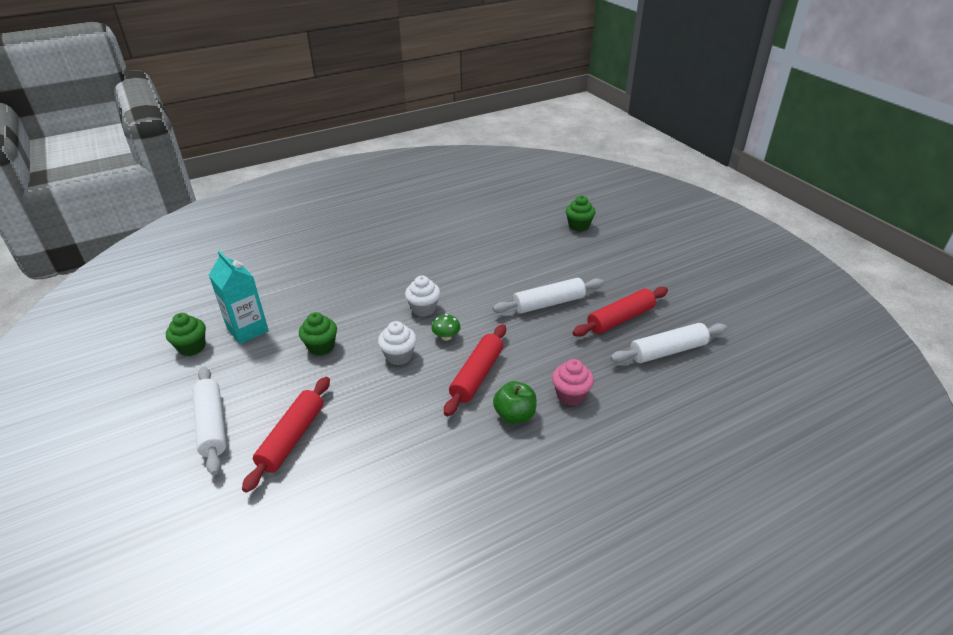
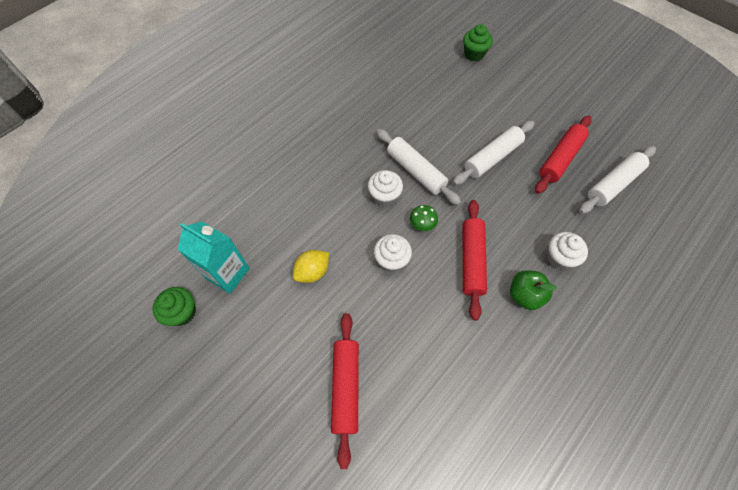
camera: 20 degrees left, 25 degrees up
white rolling pin [192,367,226,475] -> white rolling pin moved to [377,129,461,205]
green cupcake [299,312,337,356] -> yellow lemon [293,250,329,283]
pink cupcake [552,359,594,406] -> white cupcake [547,232,588,270]

